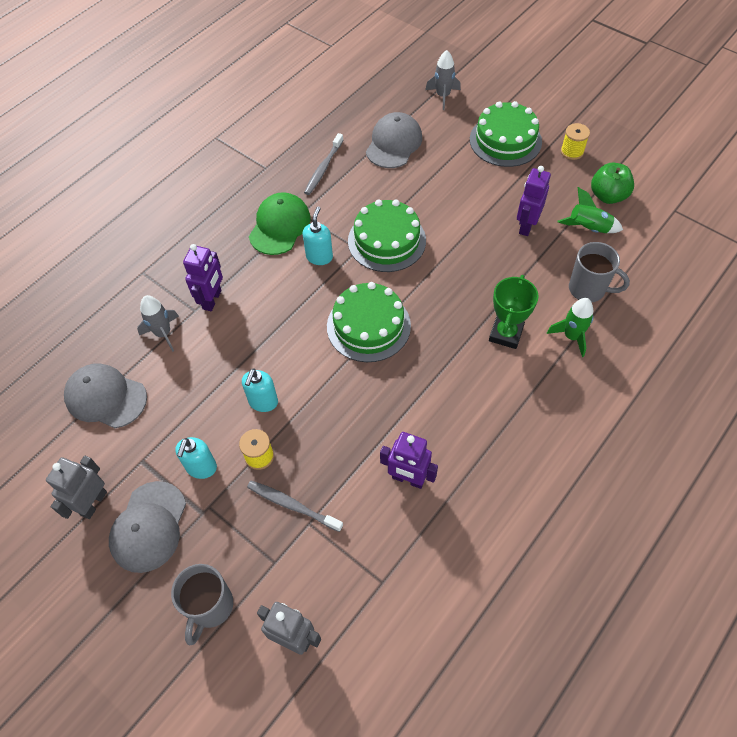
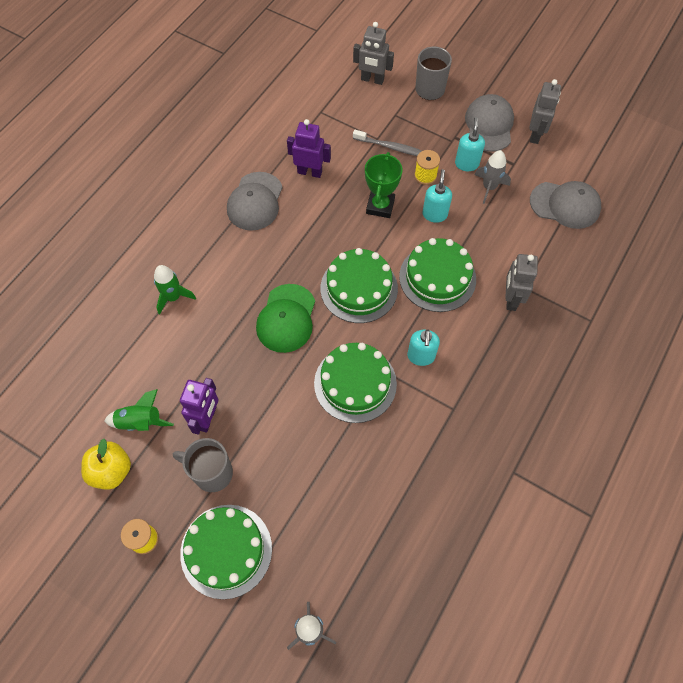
camera: 170 degrees right, 5 degrees up
grey rocket [137,295,179,352] -> grey rocket moved to [474,150,511,204]
purple robot [183,244,223,311] -> grey robot [505,254,538,311]
green cap [249,192,310,255] -> green cap moved to [256,284,315,353]
grey toothbrush [304,133,344,195] -> none
grey cap [366,112,422,168] -> grey cap moved to [227,172,283,231]
green trophy [489,275,539,349] -> green trophy moved to [365,152,403,218]
grey mug [569,242,630,302] -> grey mug moved to [173,438,233,492]
green apple [591,162,634,204] -> yellow apple [81,439,131,490]
none -> green cake [399,238,476,312]

